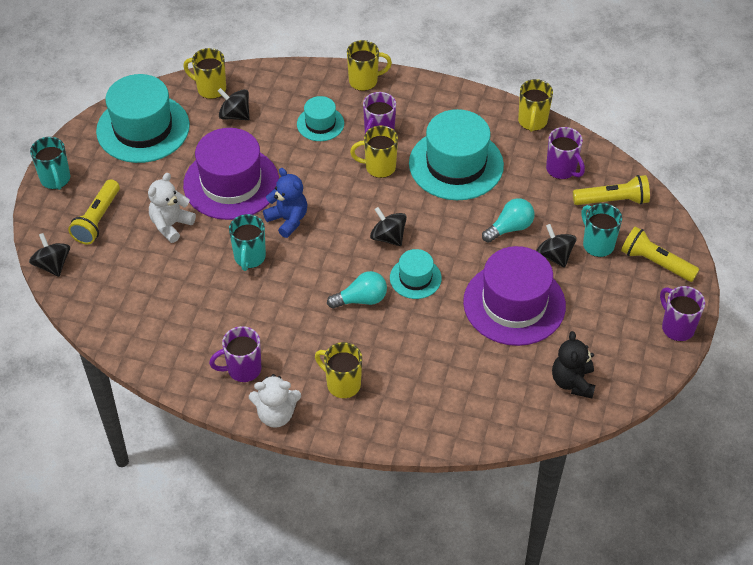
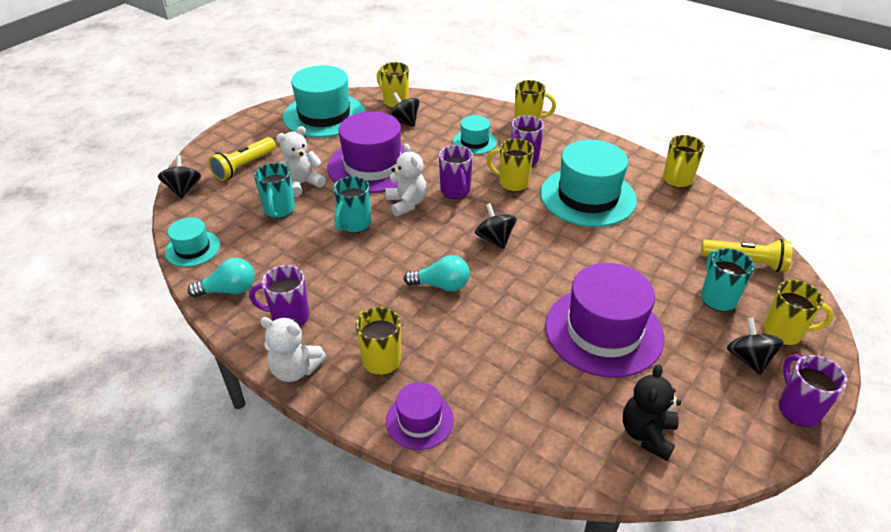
camera: 20 degrees right, 10 degrees down
turquoise mug [30,137,70,190] -> turquoise mug moved to [254,163,295,218]
blue teddy bear [263,168,307,238] -> white teddy bear [386,144,427,216]
turquoise hat [390,249,442,299] -> turquoise hat moved to [165,217,220,267]
turquoise light bulb [482,198,534,243] -> turquoise light bulb moved to [188,258,254,298]
black spinning top [536,224,576,268] -> black spinning top moved to [727,318,784,375]
purple mug [546,127,585,179] -> purple mug moved to [439,145,473,199]
yellow flashlight [621,226,699,282] -> yellow mug [763,280,834,346]
none -> purple hat [386,382,454,450]

